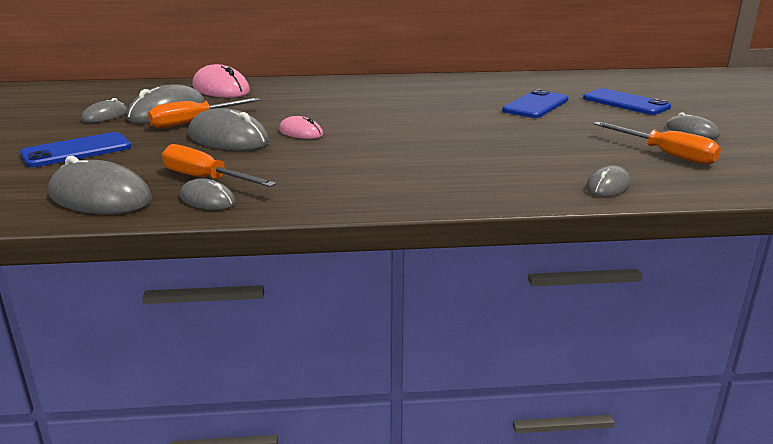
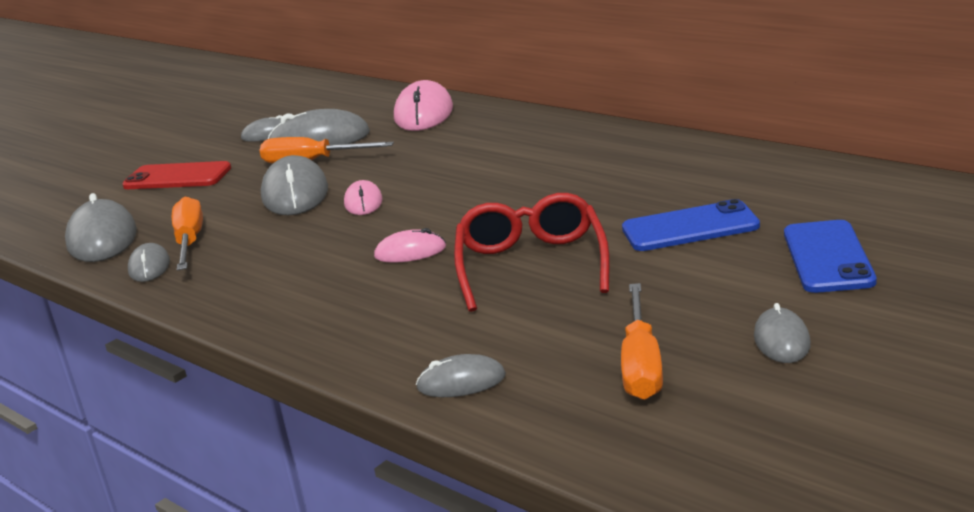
camera: 50 degrees right, 0 degrees up
blue phone [20,132,131,167] -> red phone [122,161,231,189]
none -> pink mouse [374,228,446,263]
none -> red glasses [454,193,610,312]

